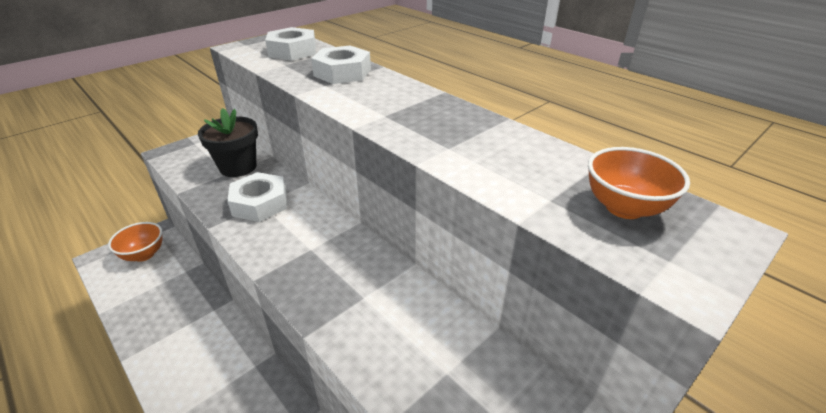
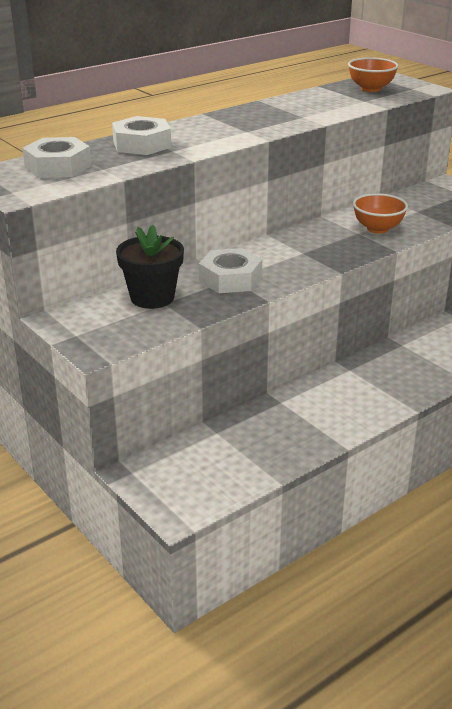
camera: 85 degrees left, 5 degrees down
orange bowl [108,222,162,262] -> orange bowl moved to [353,193,408,234]

